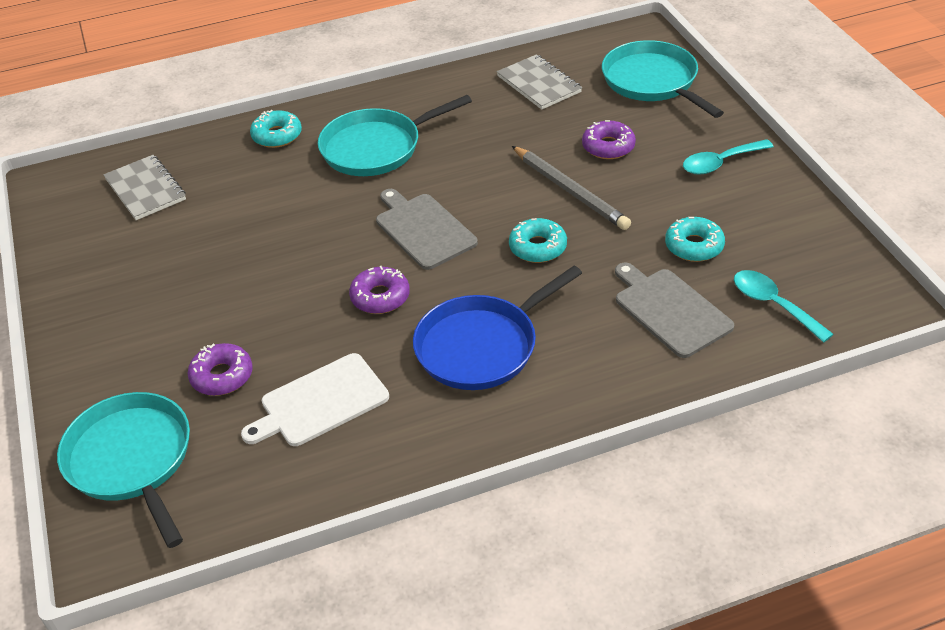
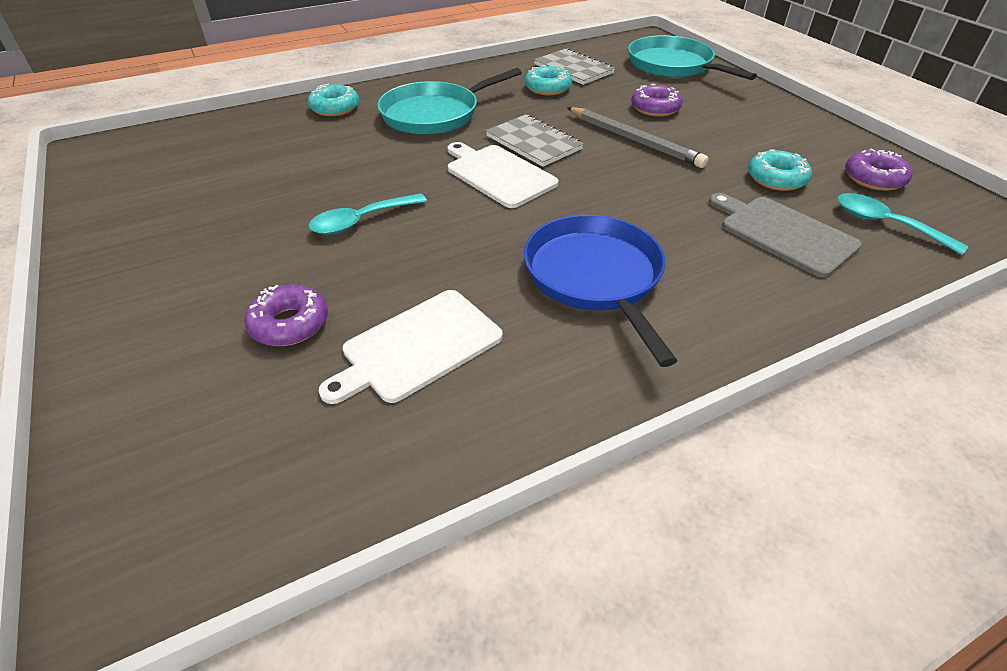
camera: 10 degrees left, 0 degrees up
turquoise pan [57,392,190,548] -> none
grey notebook [103,155,186,220] -> grey notebook moved to [486,114,584,167]
purple donut [349,266,410,314] -> purple donut moved to [845,149,912,191]
grey cutting board [376,189,478,270] -> white cutting board [448,142,559,208]
blue pan [413,266,582,390] -> blue pan turned 120 degrees clockwise [524,215,677,367]
turquoise donut [509,218,567,263] -> turquoise donut moved to [525,65,572,95]
turquoise spoon [683,139,774,175] -> turquoise spoon moved to [308,193,427,234]

